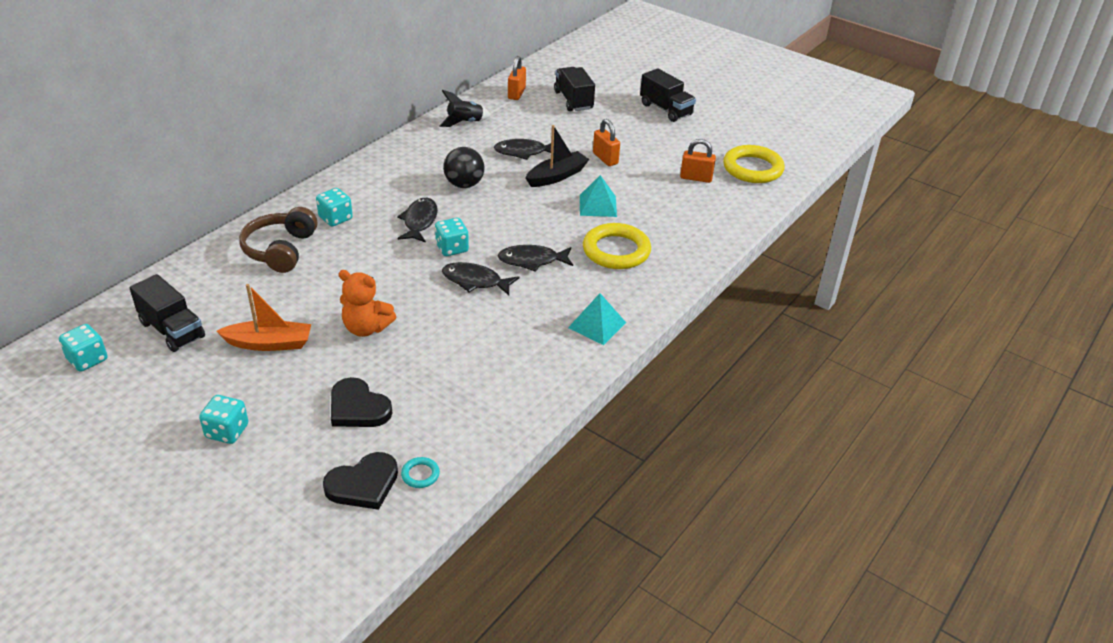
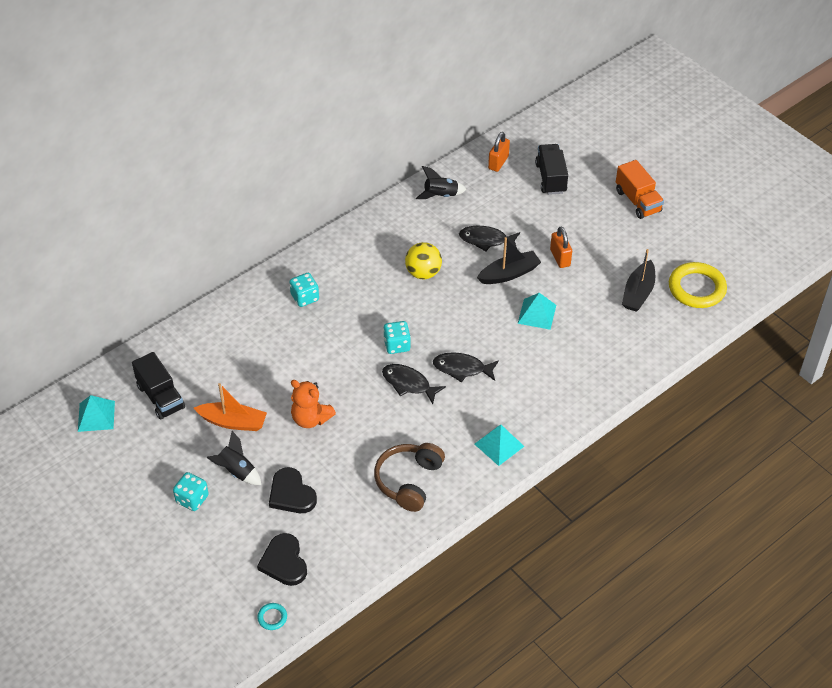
camera: 15 degrees right, 10 degrees up
turquoise dice [59,324,108,372] -> turquoise pyramid [78,395,115,432]
brown headphones [239,207,317,273] -> brown headphones moved to [374,443,445,512]
black heart [323,452,398,510] -> black heart turned 90 degrees clockwise [257,533,307,586]
black fish [397,198,438,243] -> none
turquoise ring [401,457,440,488] -> turquoise ring moved to [257,603,287,630]
black ball [443,147,484,188] -> yellow ball [405,242,442,279]
yellow ring [583,223,651,269] -> none
black truck [640,68,696,122] -> orange truck [616,160,664,219]
orange padlock [680,139,716,183] -> black boat [622,249,655,311]
none -> black rocket [207,431,261,485]

